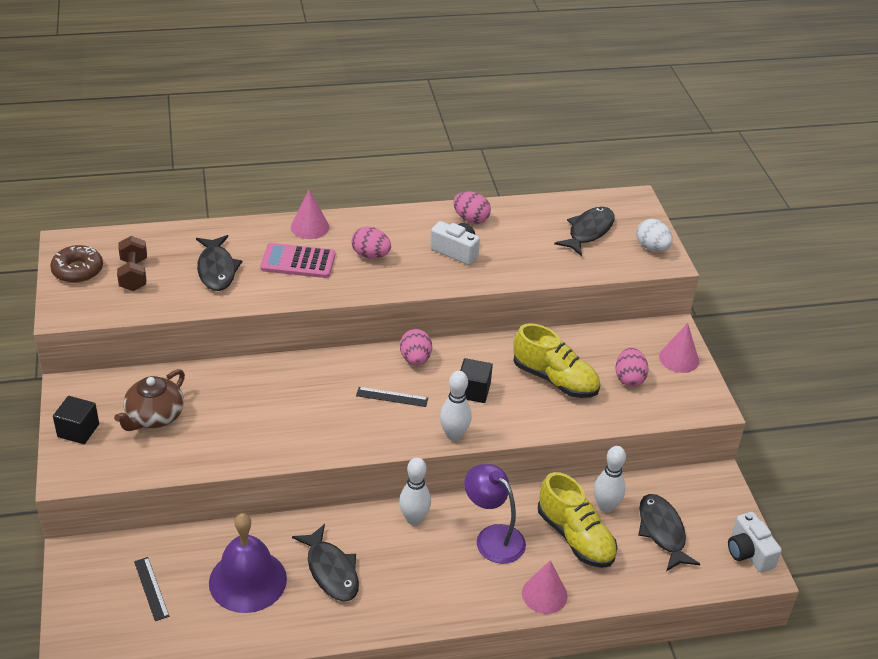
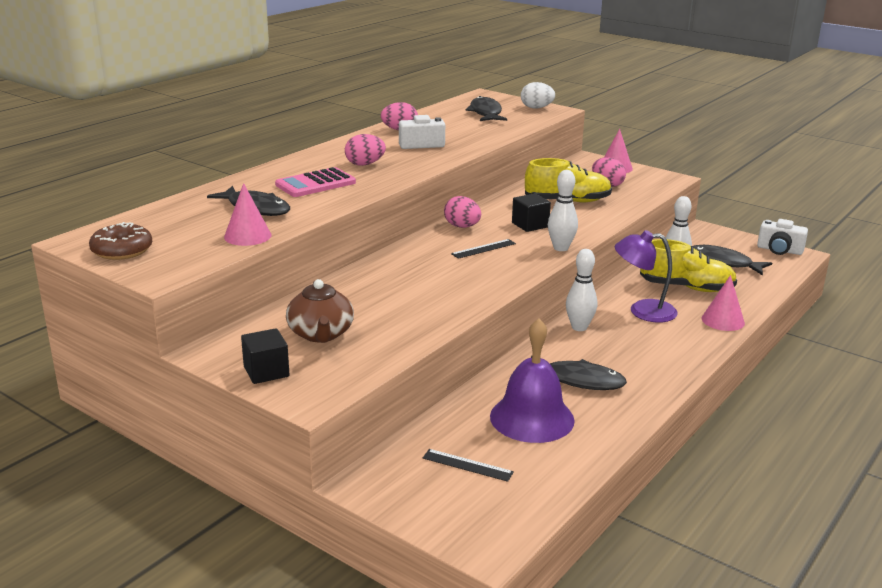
camera: 40 degrees left, 15 degrees down
brown dumbbell [117,236,147,291] -> none
pink cone [291,190,329,239] -> pink cone moved to [224,183,271,246]

